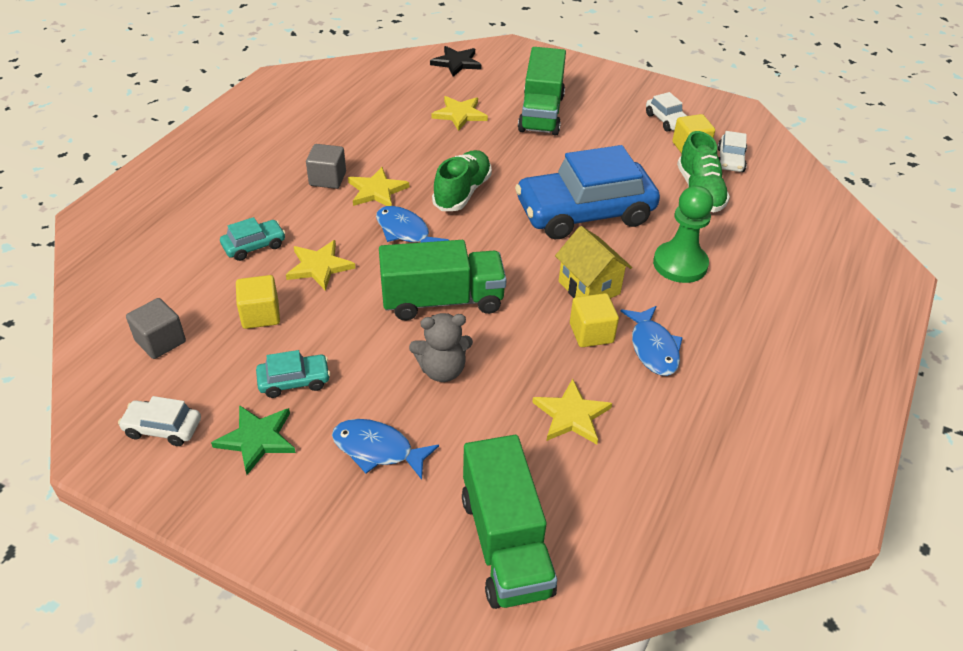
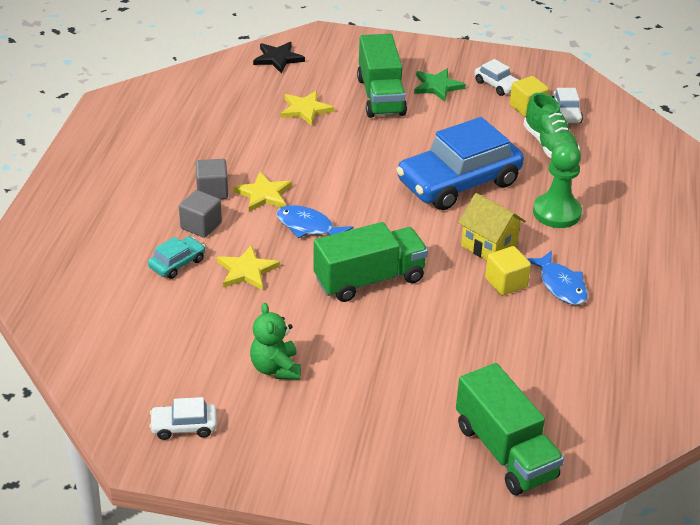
camera: 15 degrees left, 5 degrees down
grey cube [126,298,186,359] -> grey cube moved to [179,190,222,238]
green star [211,405,296,475] -> green star moved to [414,68,466,102]
yellow cube [236,275,280,329] -> none
turquoise car [256,350,330,398] -> green teddy bear [250,303,301,380]
blue fish [332,419,439,480] -> none
grey teddy bear [409,313,473,382] -> none
green shoe [432,150,492,211] -> none
yellow star [532,379,612,444] -> none

